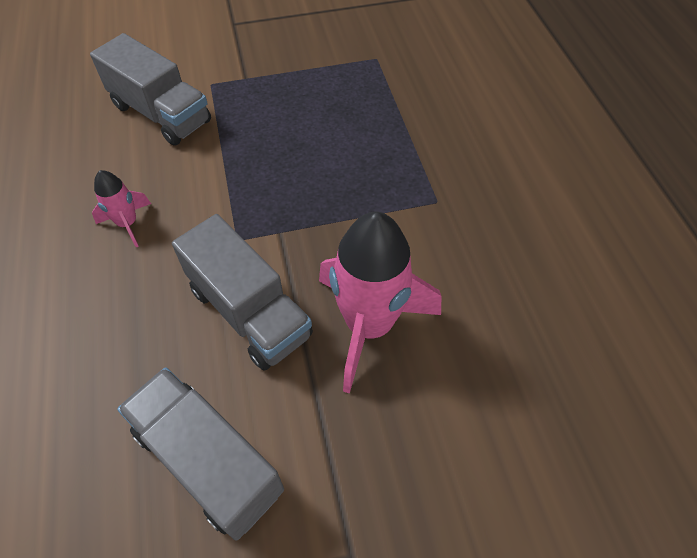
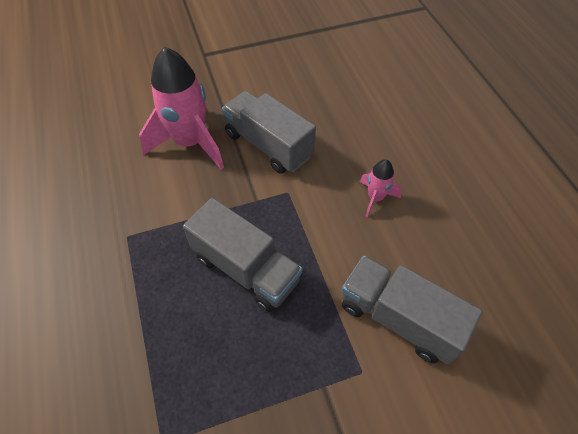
camera: 175 degrees right, 0 degrees up
grey truck [117,367,284,540] -> grey truck moved to [183,198,302,312]

